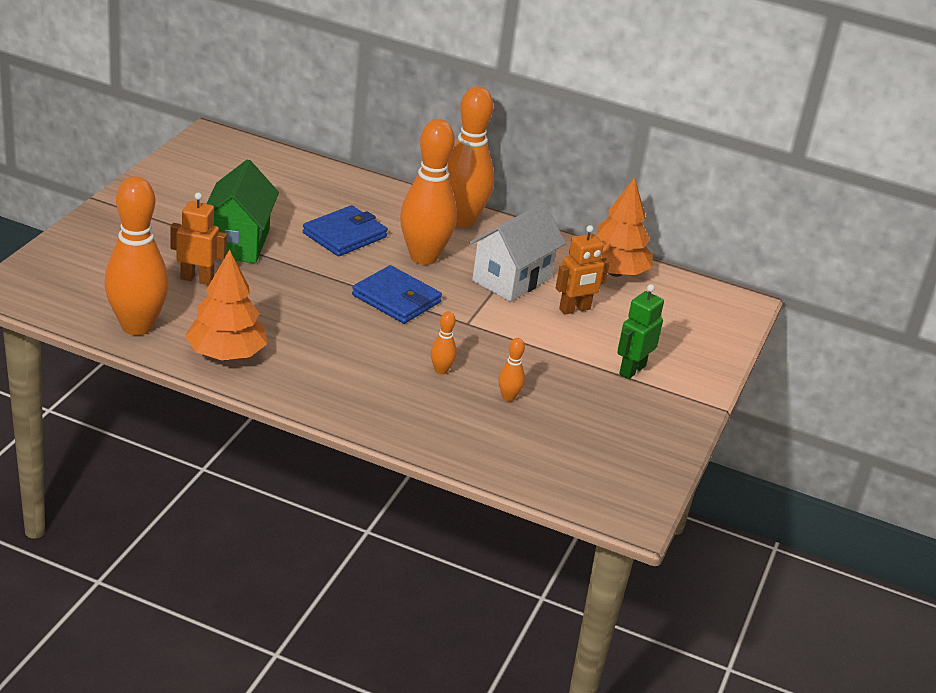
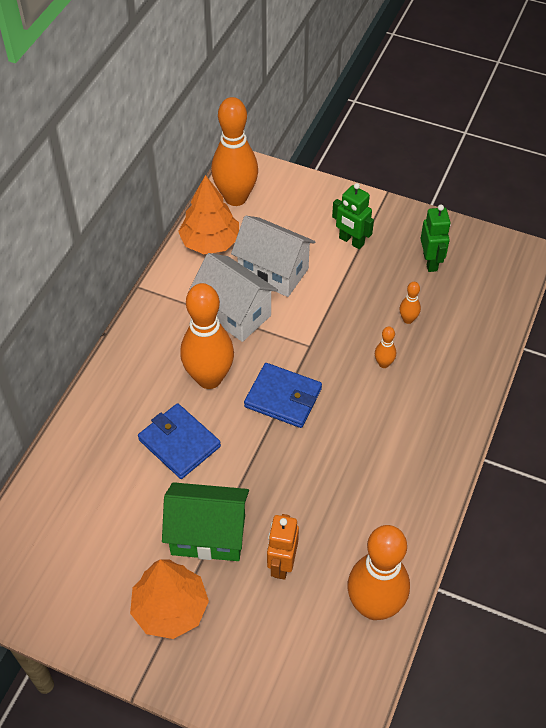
camera: 85 degrees left, 20 degrees up
orange tree [185,250,267,360] -> orange tree moved to [130,560,209,639]
blue wallet [352,265,442,324] -> blue wallet turned 75 degrees clockwise [244,363,322,428]
orange bowling pin [447,86,494,227] -> orange bowling pin moved to [211,97,258,206]
orange robot [556,225,610,314] -> white house [231,216,316,297]
none -> green robot [421,205,451,272]

